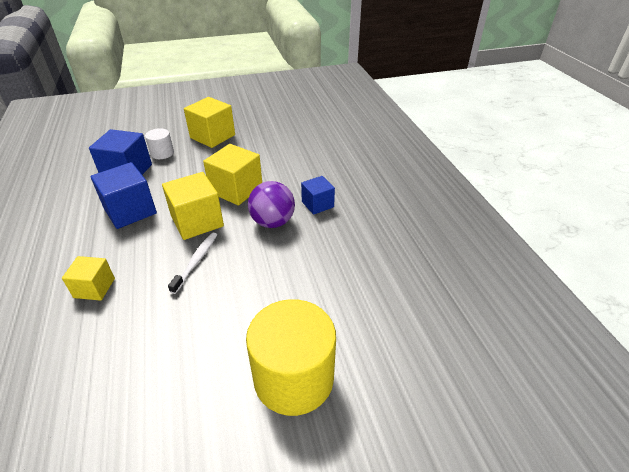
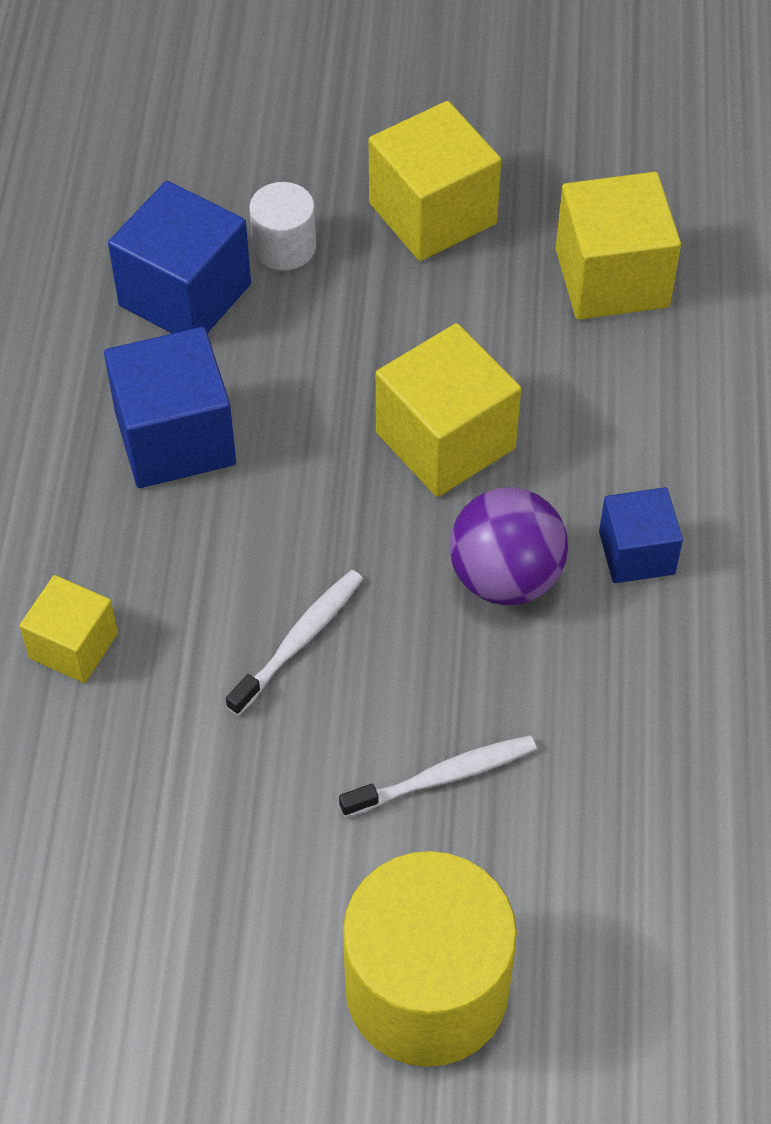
camera: 20 degrees right, 15 degrees up
yellow cube [162,172,224,240] -> yellow cube moved to [556,172,681,320]
none -> white toothbrush [339,735,537,818]

